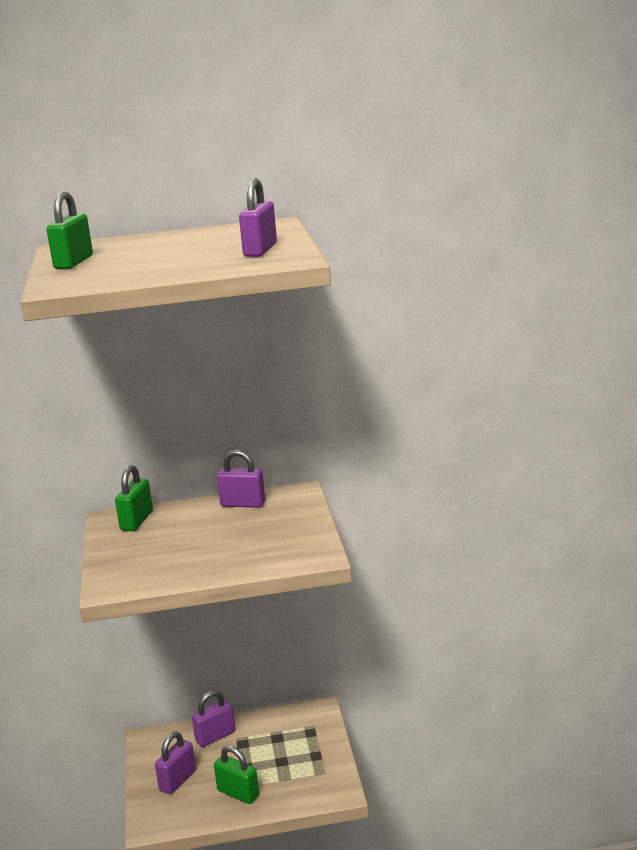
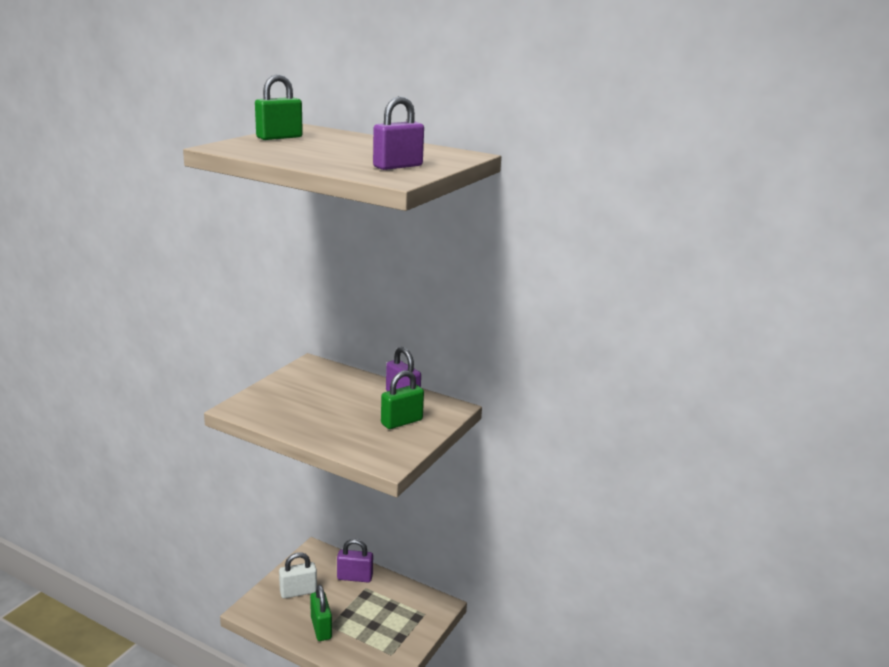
camera: 35 degrees right, 0 degrees up
green padlock [115,465,153,531] -> green padlock moved to [381,370,424,429]
purple padlock [155,731,196,794] -> white padlock [279,552,317,599]

